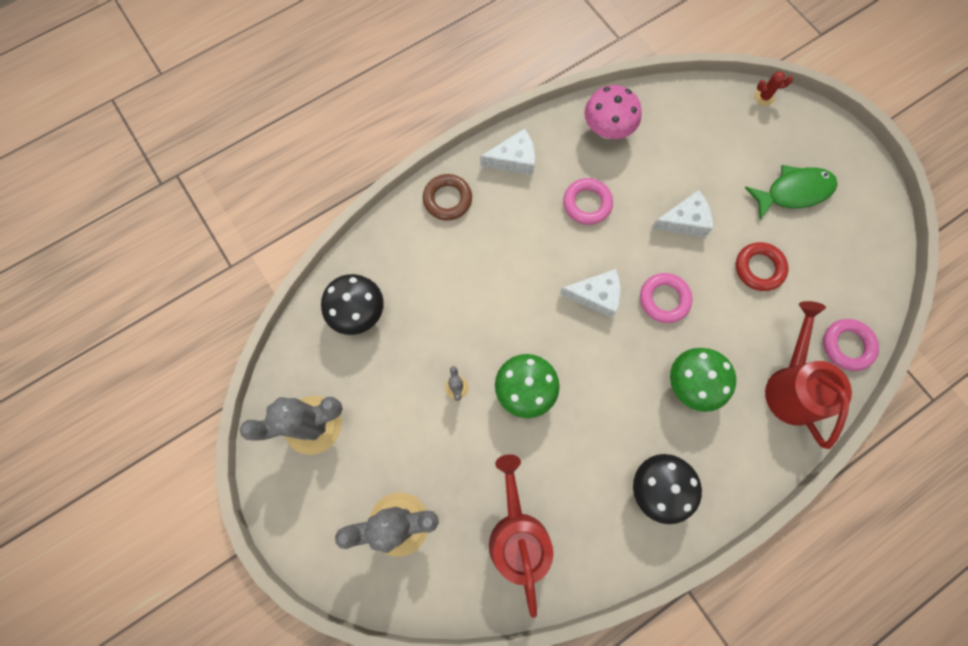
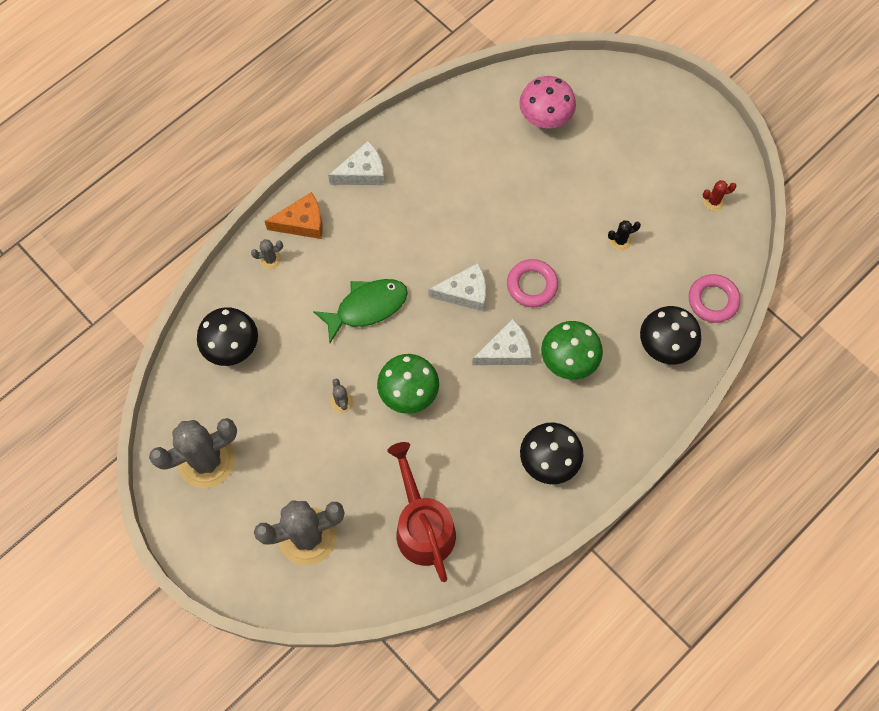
camera: 10 degrees left, 5 degrees down
brown ring [423,174,472,221] -> orange cheese [265,192,323,239]
pink ring [563,178,613,225] -> none
pink mushroom [584,85,642,139] -> pink mushroom moved to [519,76,576,128]
white cheese [651,190,713,237] -> white cheese moved to [472,319,532,365]
red ring [736,242,788,291] -> black cactus [608,220,641,251]
green fish [745,165,838,219] -> green fish moved to [313,279,408,343]
red cactus [754,71,793,106] -> red cactus moved to [703,180,736,211]
red watering can [765,301,852,449] -> black mushroom [640,306,701,364]
none -> grey cactus [251,239,283,269]

